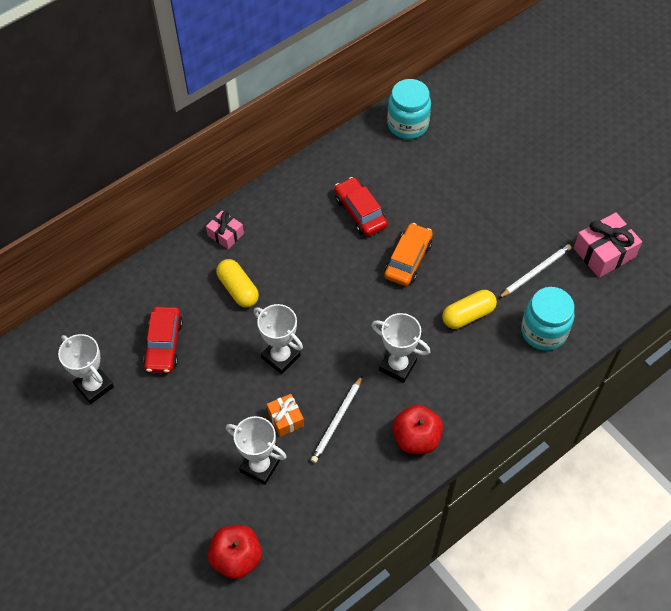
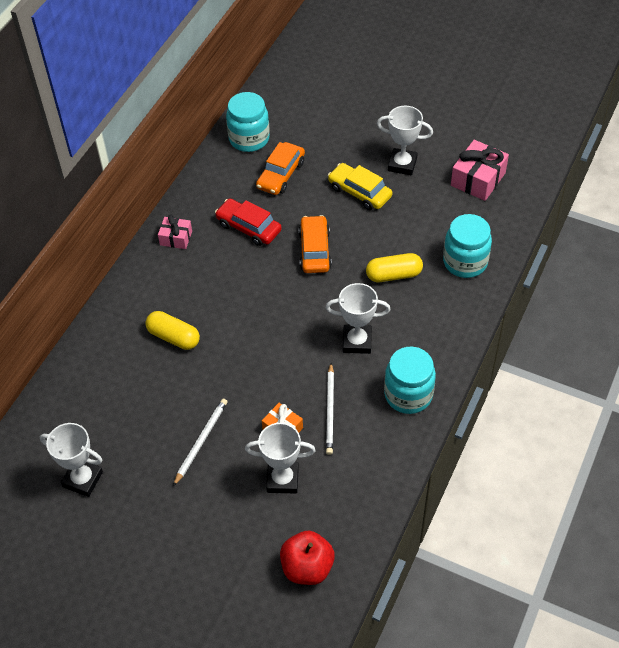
camera: 25 degrees left, 5 degrees down
red car [143,306,183,373] -> none
pink gift [206,211,244,249] -> pink gift moved to [158,215,192,249]
white trophy [254,304,303,374] -> white trophy moved to [377,106,433,175]
red apple [392,405,443,454] -> turquoise jar [384,347,436,414]
yellow capsule [442,290,497,329] -> yellow capsule turned 45 degrees clockwise [366,253,423,282]
white pencil [499,244,572,298] -> white pencil moved to [173,399,228,486]
none -> orange car [256,142,305,195]
none -> yellow car [328,163,392,210]

